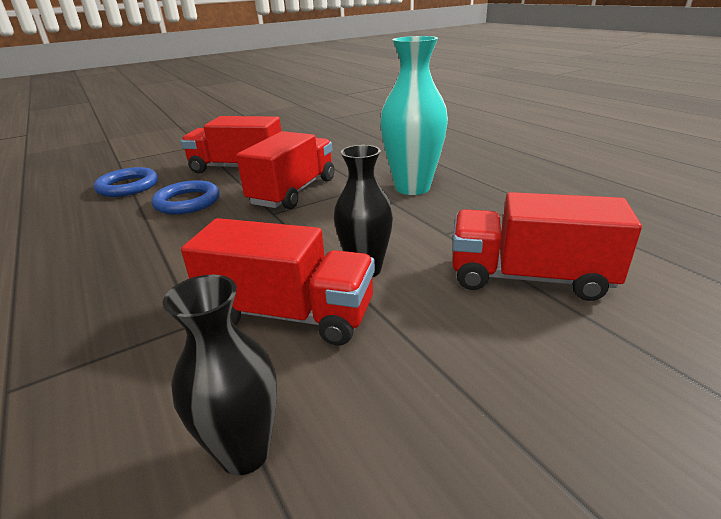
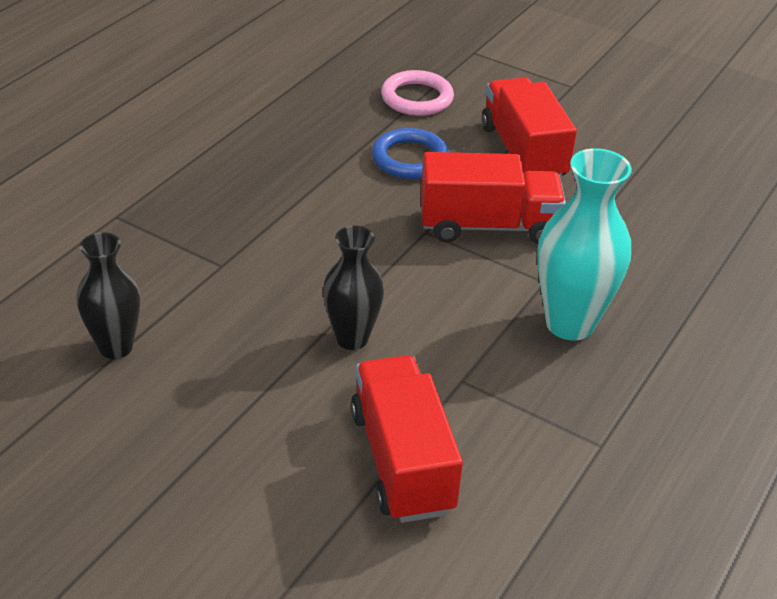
camera: 60 degrees right, 10 degrees up
blue ring [94,167,158,197] -> pink ring [381,70,454,116]
red truck [181,218,375,345] -> none

